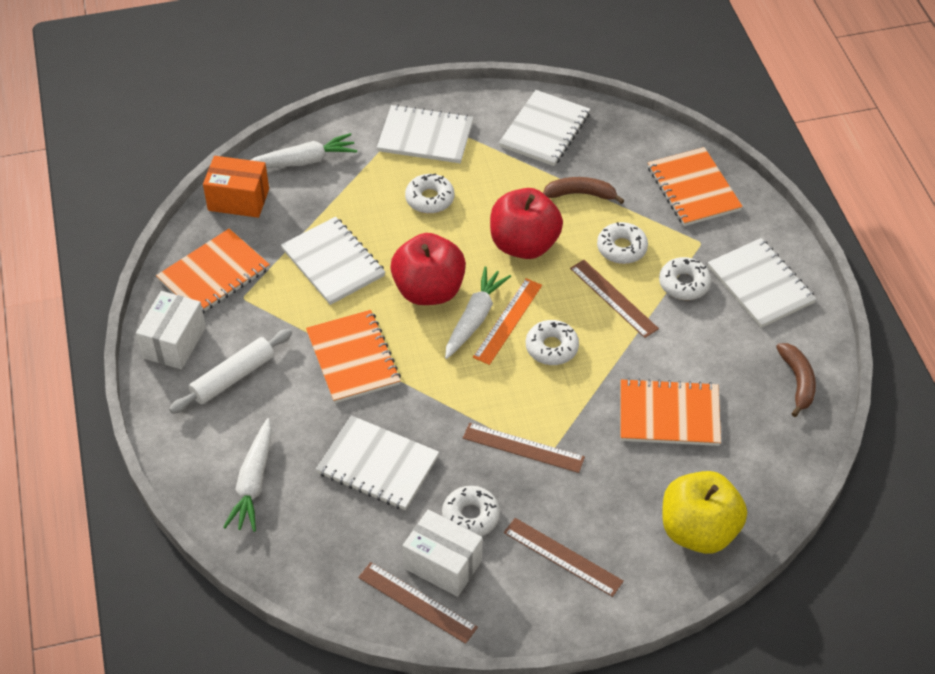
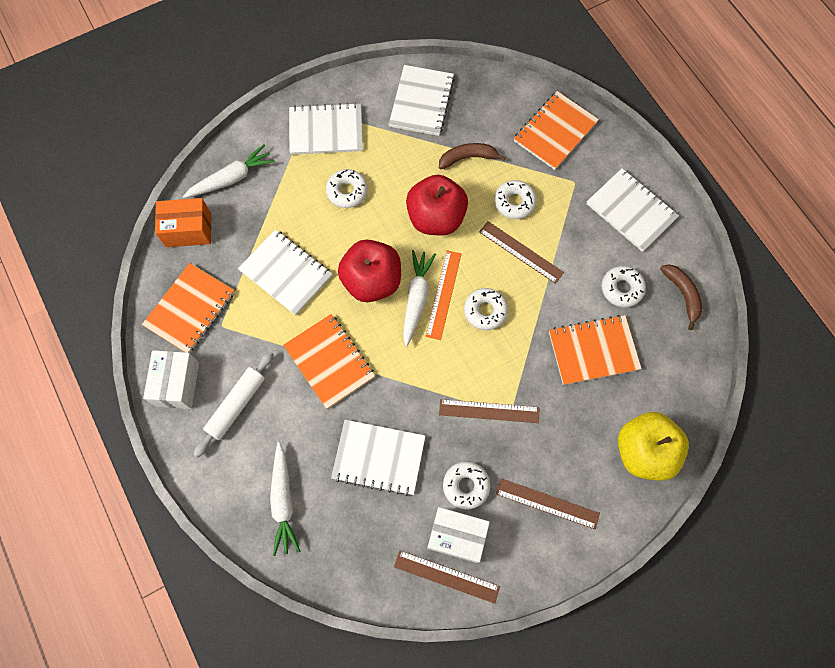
camera: 15 degrees left, 20 degrees up
orange notebook [648,147,743,226] -> orange notebook turned 75 degrees clockwise [514,91,599,170]
white donut [659,257,711,300] -> white donut moved to [601,266,646,308]

